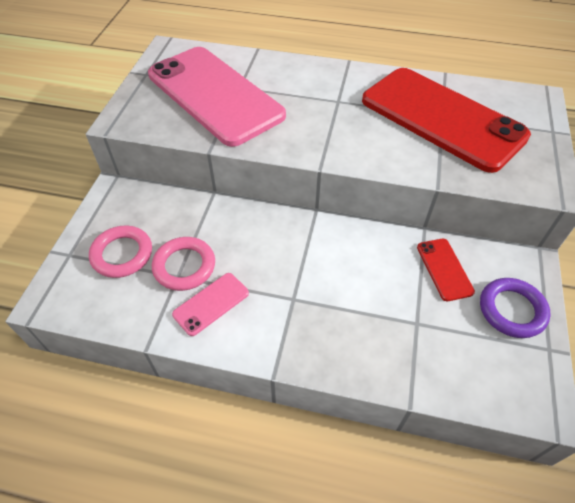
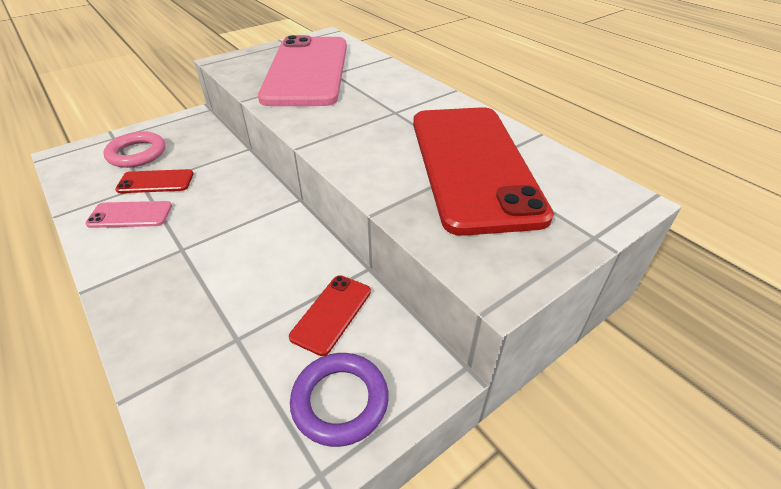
camera: 40 degrees right, 10 degrees down
pink ring [152,237,215,291] -> red phone [115,169,194,193]

